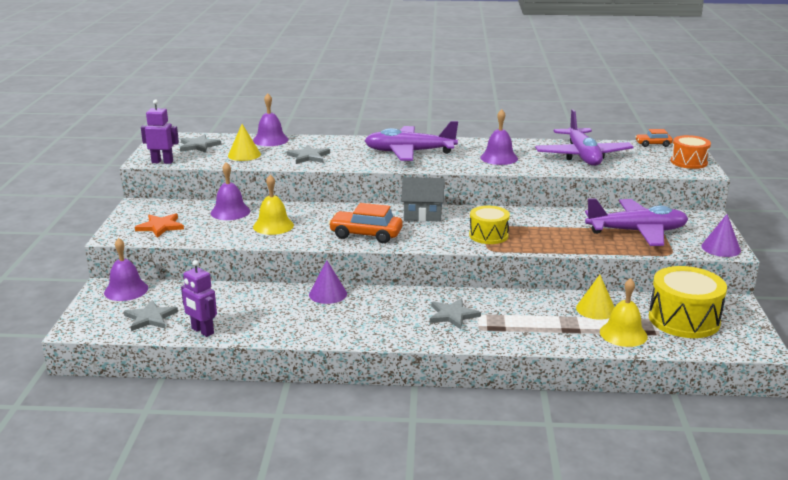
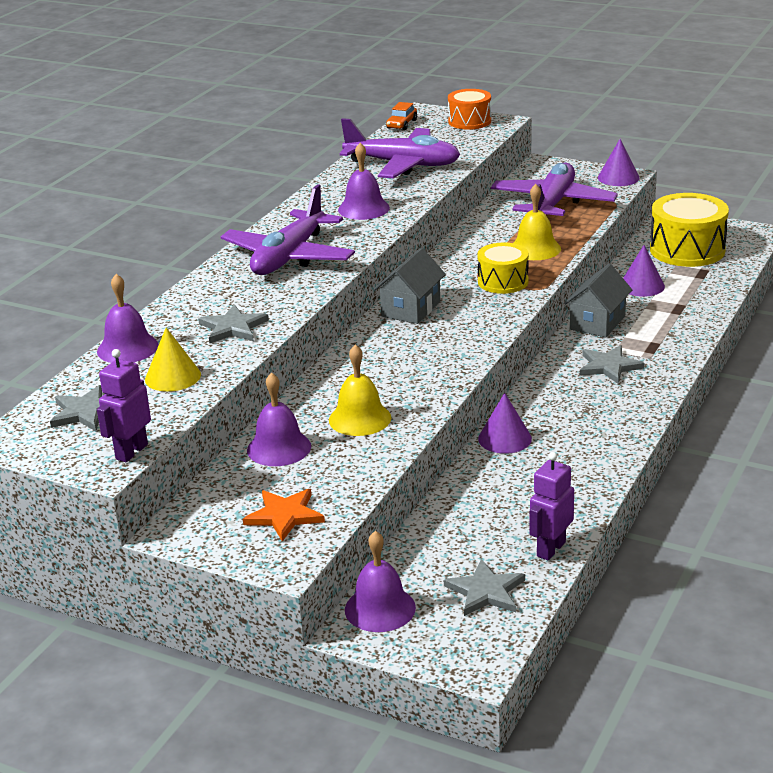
camera: 65 degrees left, 5 degrees up
purple robot [181,260,217,337] -> purple robot turned 150 degrees clockwise [529,452,574,561]
orange car [328,203,403,243] -> none
yellow cone [576,275,614,320] -> purple cone [623,245,665,297]
yellow bell [600,278,648,347] -> yellow bell moved to [513,184,561,260]
none -> grey house [564,264,632,337]

